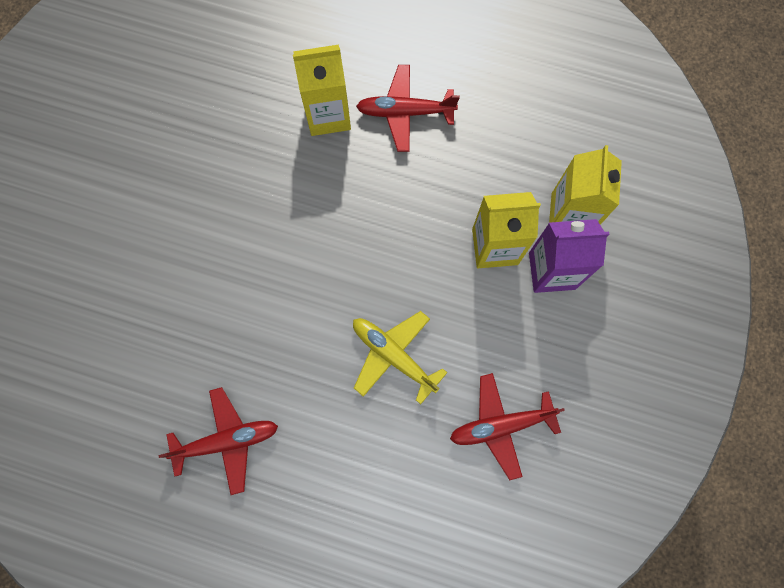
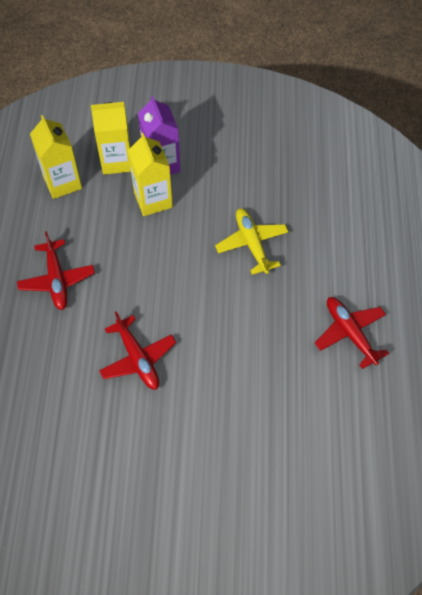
camera: 105 degrees left, 15 degrees down
yellow carton [293,45,351,136] -> yellow carton moved to [30,115,82,199]
yellow plane [353,311,447,404] -> yellow plane turned 135 degrees clockwise [215,208,288,275]
red plane [450,373,565,480] -> red plane moved to [99,311,176,390]

